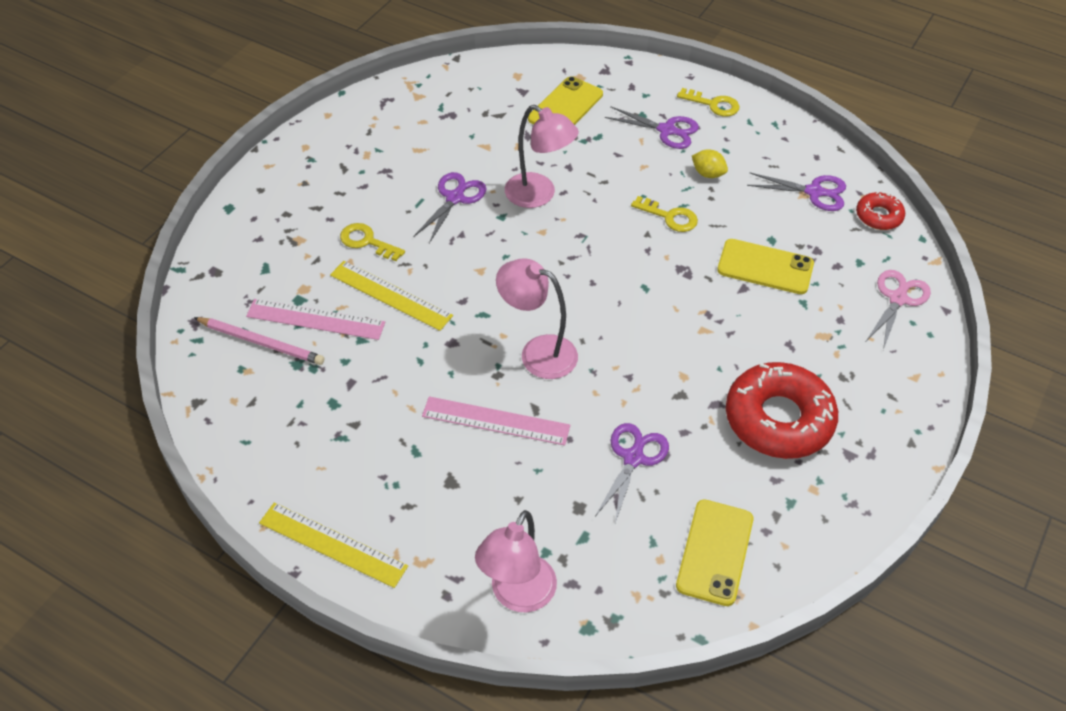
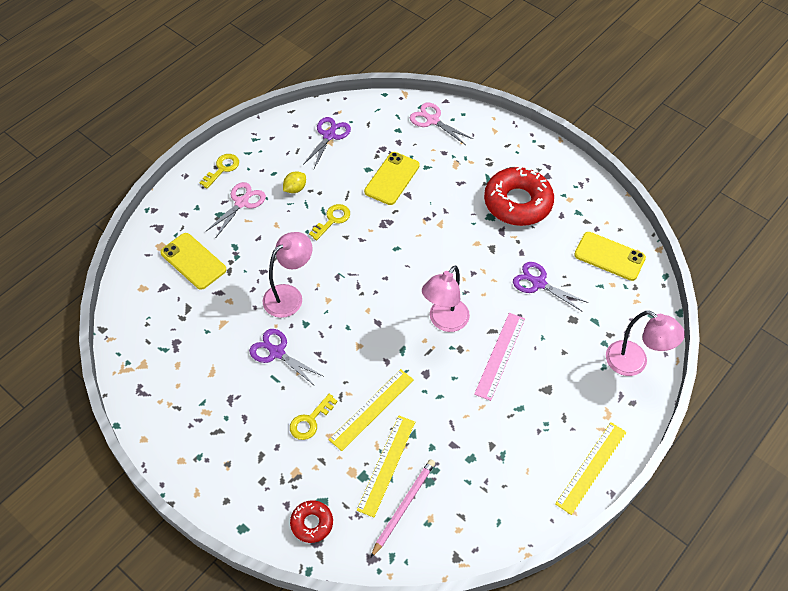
camera: 80 degrees left, 5 degrees up
pink ruler [246,299,385,340] -> yellow ruler [357,416,415,517]
purple scissors [604,106,699,149] -> pink scissors [205,182,266,237]
red donut [856,191,905,230] -> red donut moved to [290,500,333,543]

